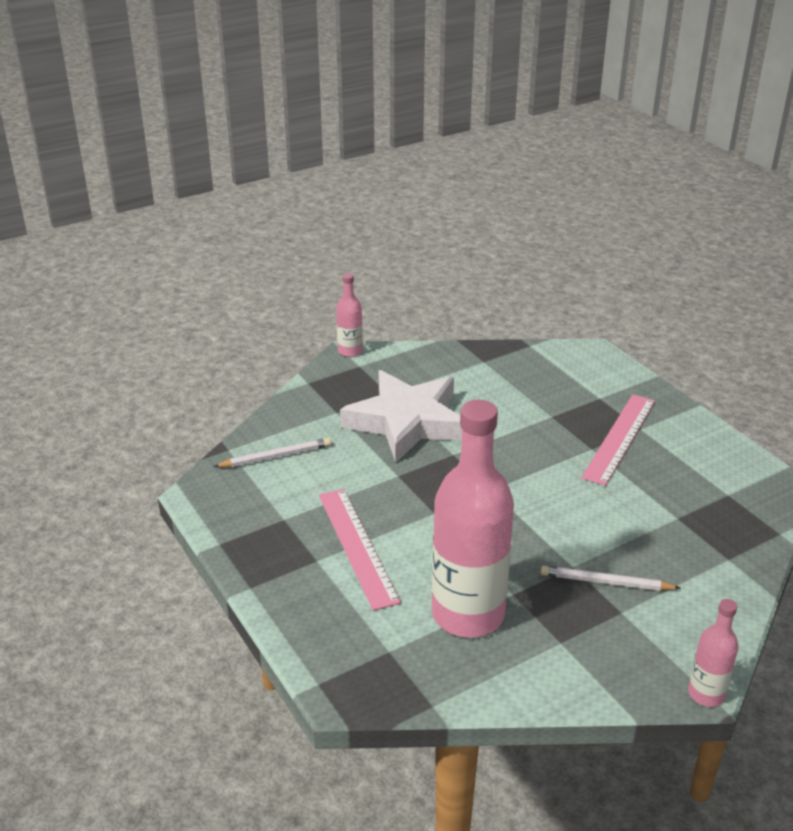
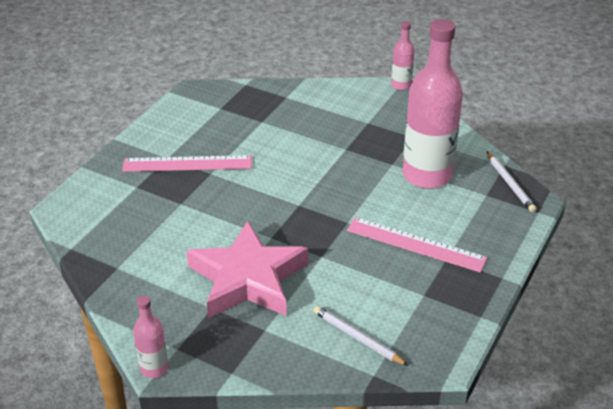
camera: 120 degrees left, 5 degrees up
pink ruler [319,489,401,611] -> pink ruler turned 75 degrees clockwise [347,217,487,273]
white star [340,370,462,463] -> pink star [186,221,308,318]
white pencil [540,565,681,591] -> white pencil moved to [486,151,537,213]

